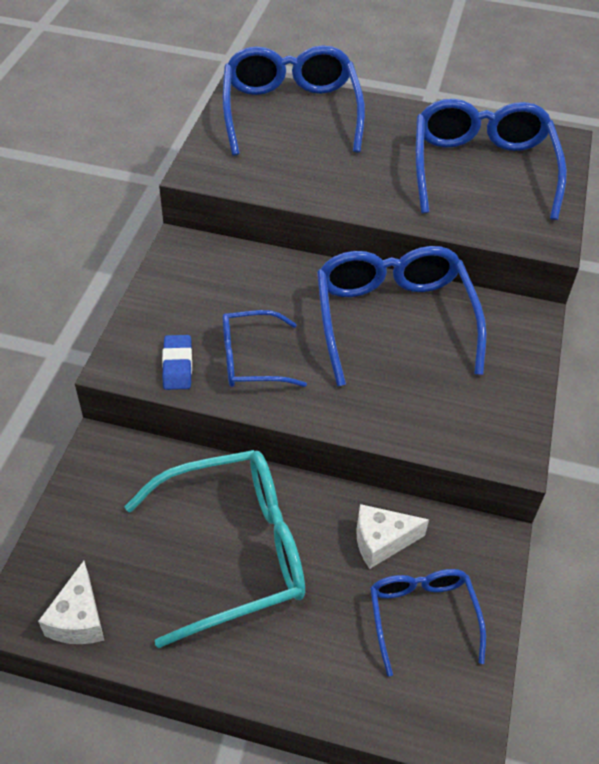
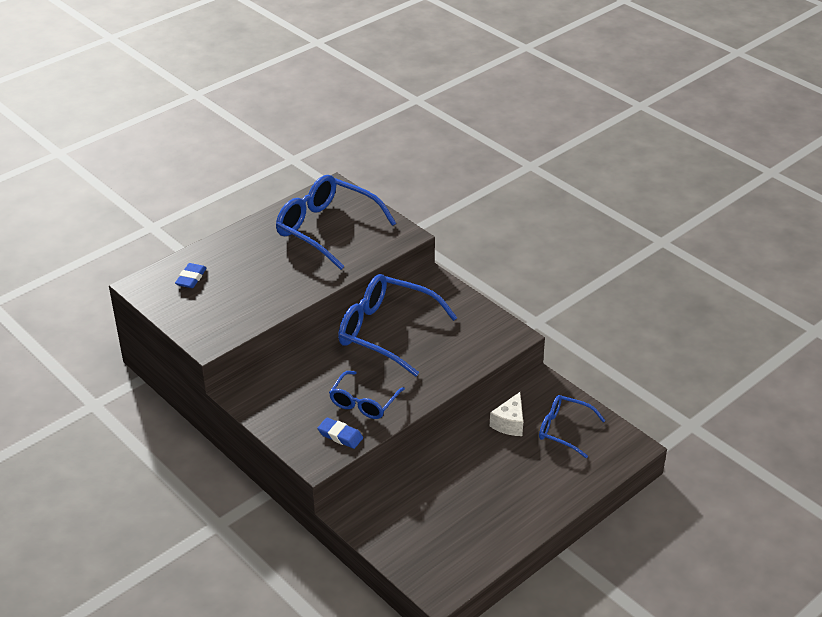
camera: 55 degrees left, 10 degrees down
white cheese [38,561,104,644] -> none
turquoise glasses [124,450,305,648] -> none
blue glasses [223,45,365,156] -> blue eraser [175,263,207,288]

